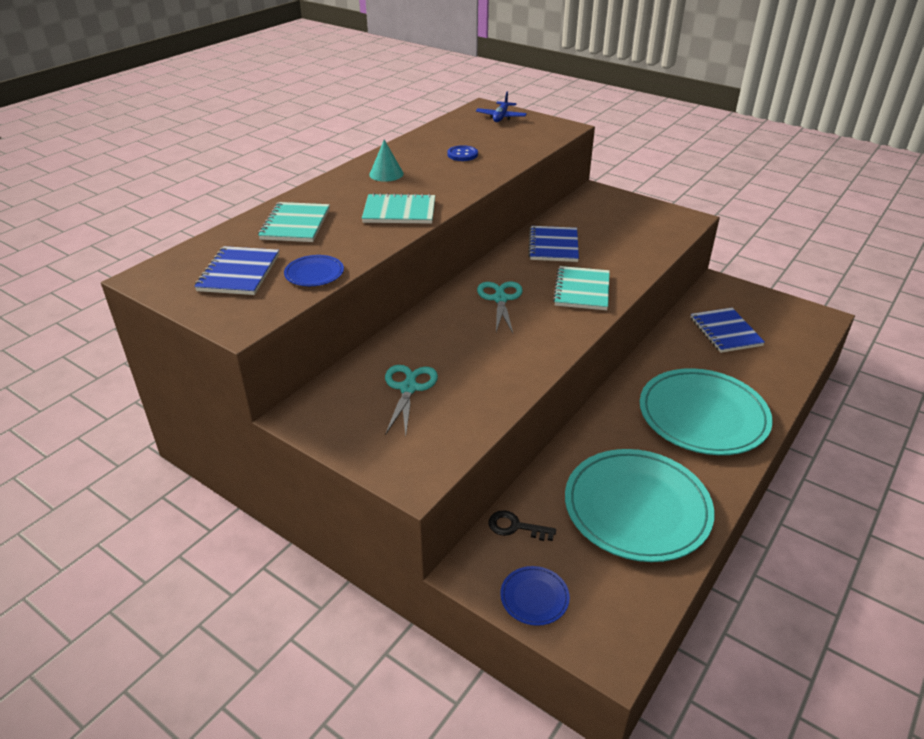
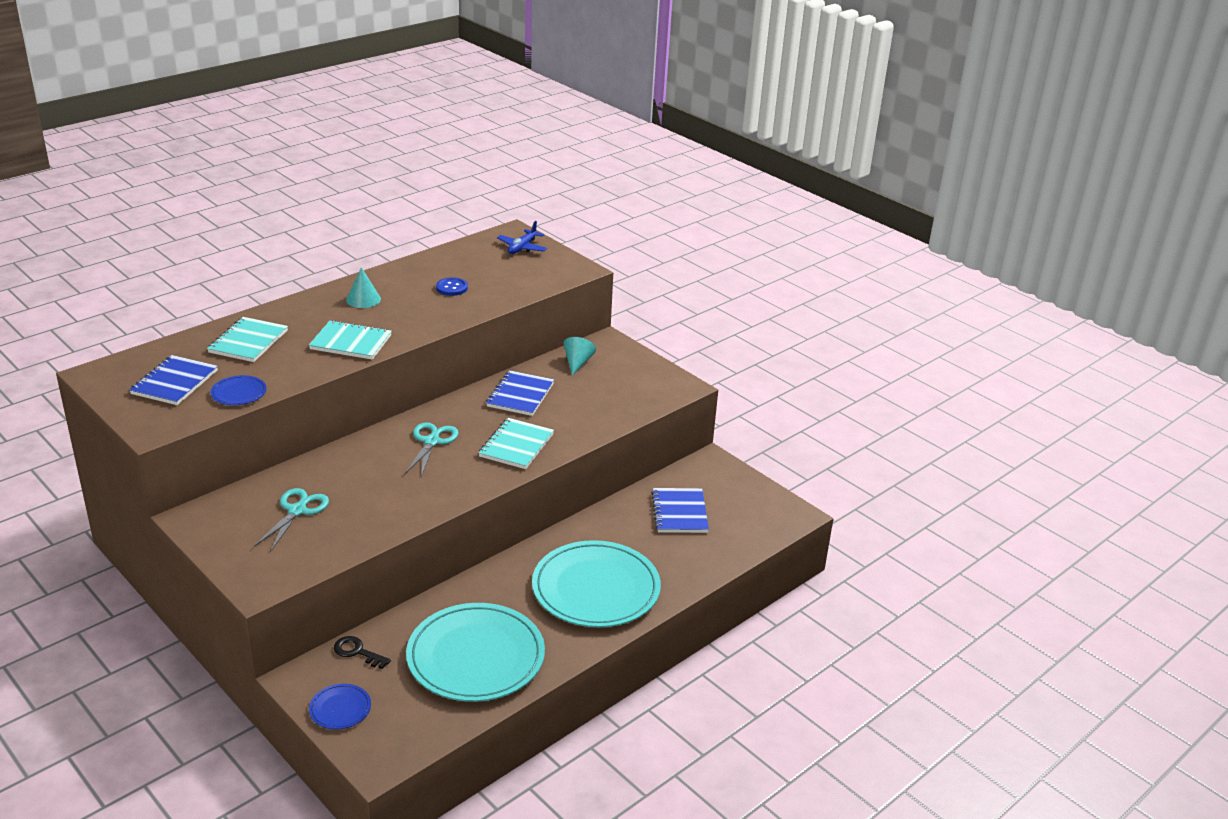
camera: 10 degrees right, 5 degrees down
none -> turquoise cone [564,337,596,375]

